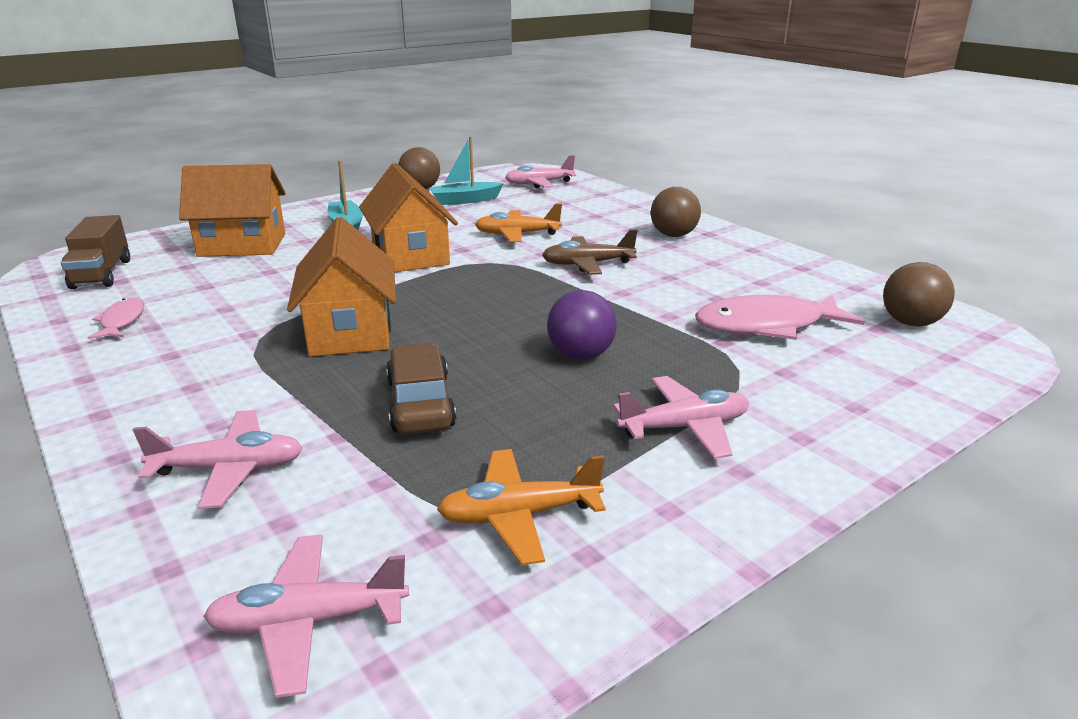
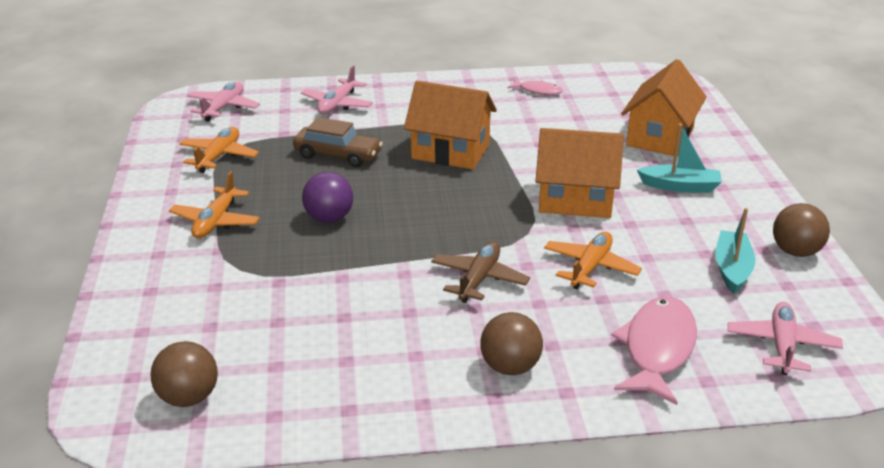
camera: 120 degrees right, 5 degrees up
brown truck [61,215,130,289] -> none
pink plane [613,376,749,459] -> orange plane [169,171,260,238]
pink fish [695,294,865,340] -> pink fish moved to [611,297,697,405]

